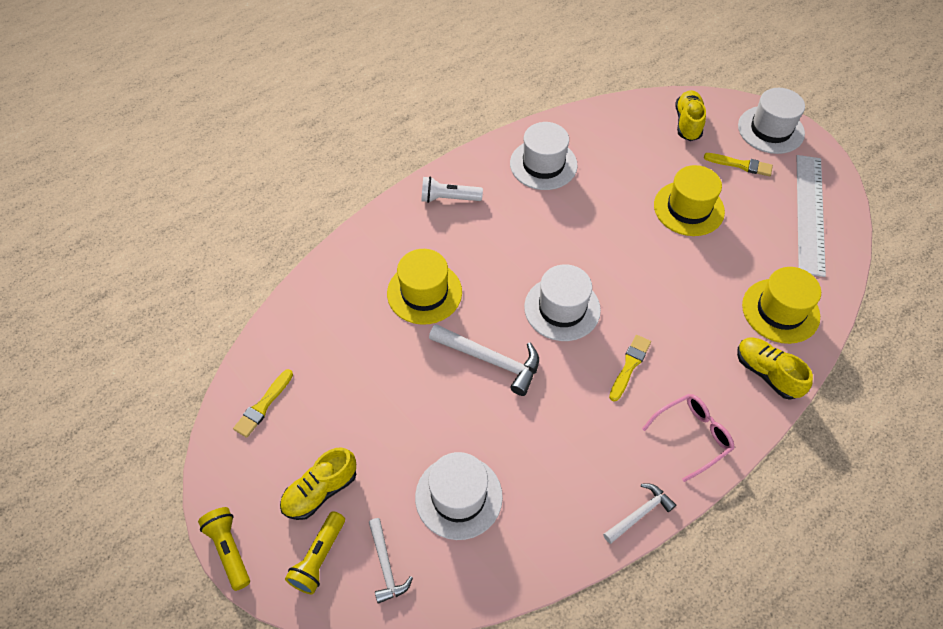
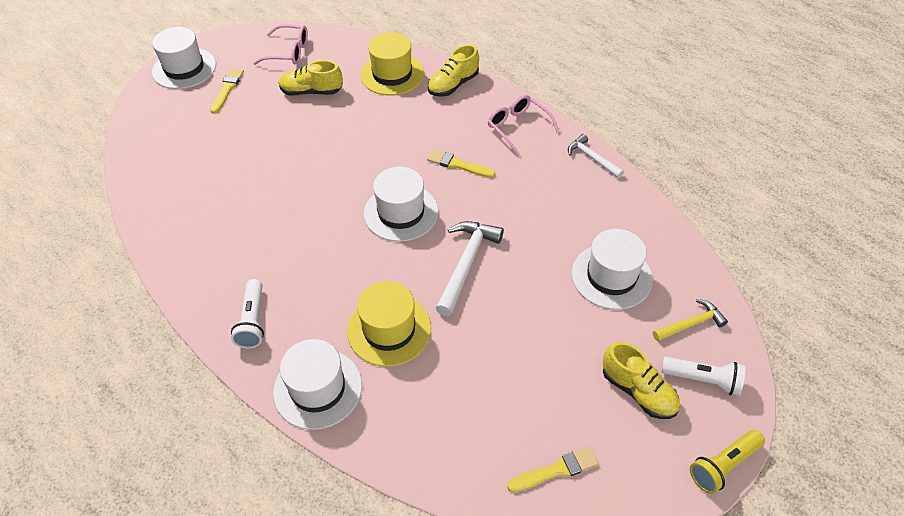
camera: 95 degrees left, 5 degrees down
yellow brush [233,369,293,438] -> yellow brush turned 45 degrees counterclockwise [507,446,599,493]
yellow flashlight [285,511,345,595] -> white flashlight [661,357,745,396]
white hammer [369,518,413,604] -> yellow hammer [653,299,728,341]
white hat [510,122,578,190] -> white hat moved to [273,339,362,430]
yellow hat [654,165,725,236] -> none
yellow shoe [675,90,706,141] -> yellow shoe moved to [279,60,343,96]
white ruler [797,155,826,277] -> pink glasses [253,24,308,65]

